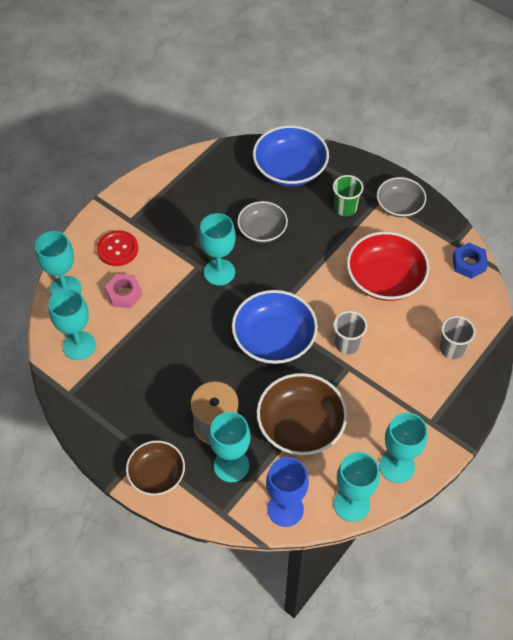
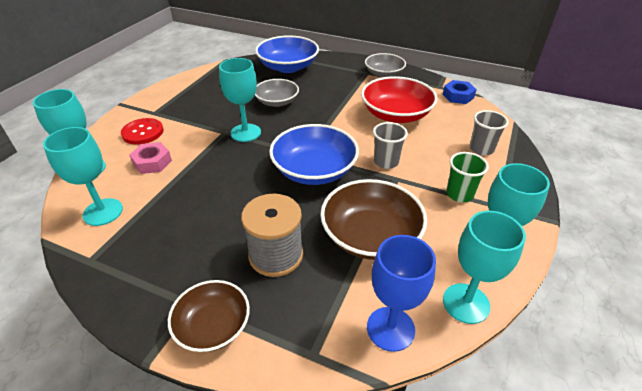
camera: 15 degrees left, 15 degrees down
turquoise goblet [209,412,251,482] -> none
green cup [333,175,364,216] -> green cup moved to [446,152,489,202]

